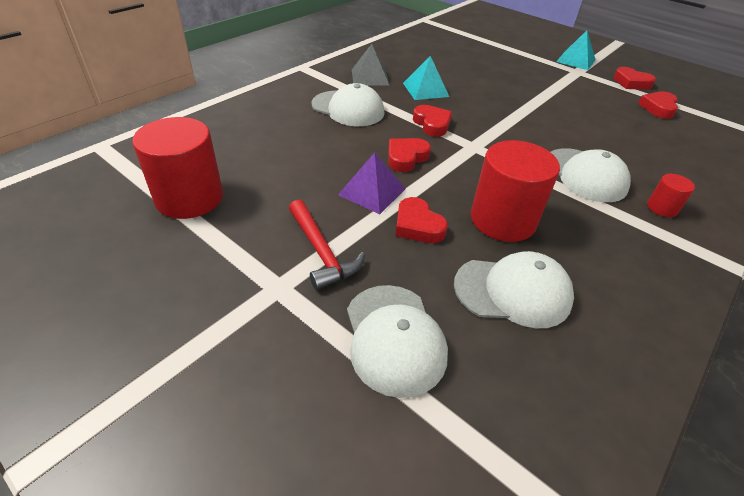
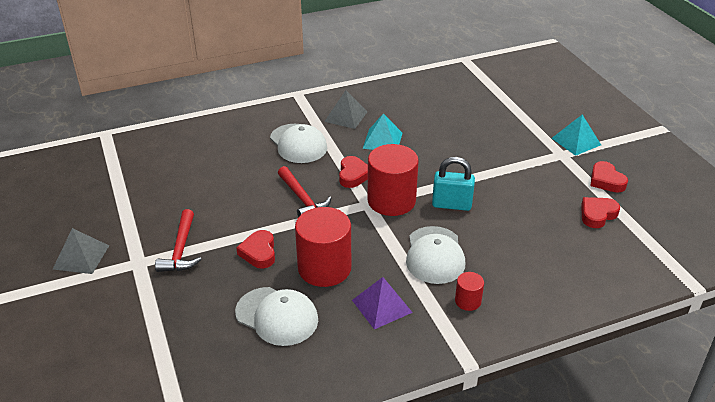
camera: 30 degrees right, 5 degrees down
red cylinder [132,117,223,219] -> red cylinder moved to [368,144,419,216]
purple pyramid [338,152,406,214] -> purple pyramid moved to [352,277,413,329]
white cap [347,285,448,398] -> none
red heart [388,138,431,172] -> red hammer [278,166,331,217]
none -> grey pyramid [53,228,109,274]
none -> turquoise padlock [432,157,475,211]

